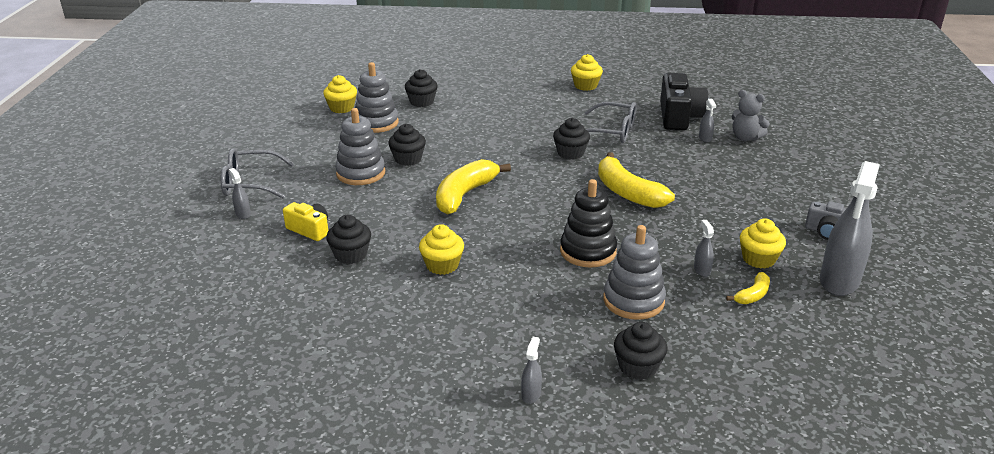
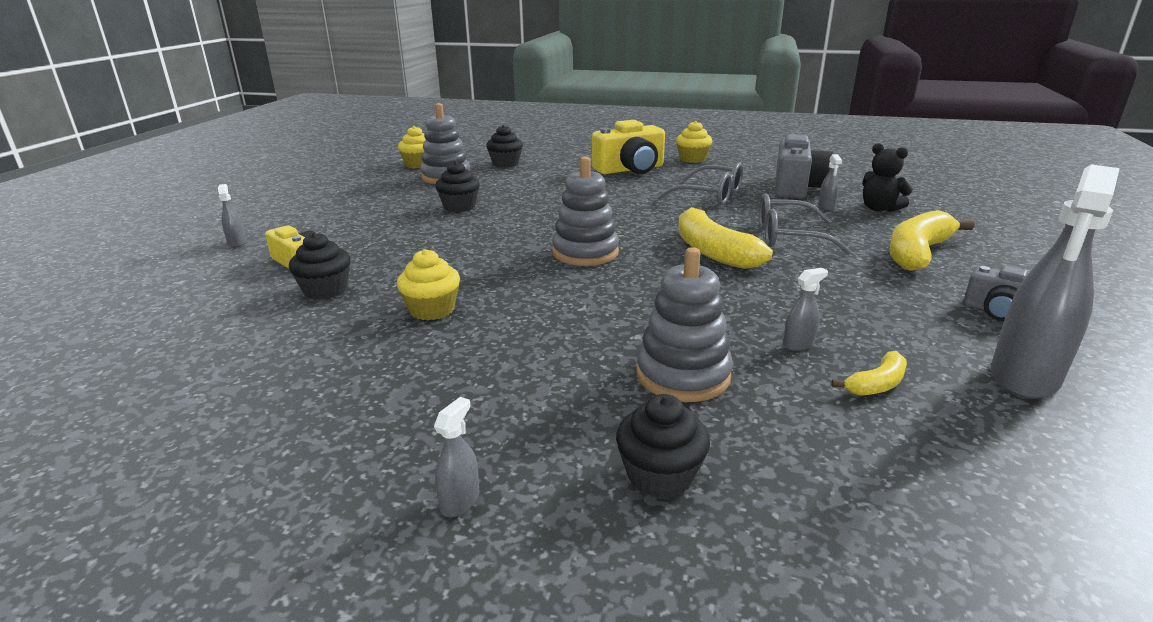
camera: 10 degrees right, 5 degrees down
grey glasses [221,148,294,199] -> grey glasses moved to [759,193,852,255]
grey stacking toy [335,108,385,185] -> grey stacking toy moved to [552,156,619,266]
yellow banana [436,159,511,215] -> yellow banana moved to [889,210,975,271]
black cupcake [553,118,590,160] -> none
black stacking toy [560,179,617,268] -> none
black camera [660,73,708,130] -> grey camera [775,134,834,199]
grey spray bottle [694,220,714,277] -> grey spray bottle turned 60 degrees clockwise [783,268,828,351]
grey teddy bear [732,90,770,141] -> black teddy bear [862,143,913,212]
yellow cupcake [740,219,786,268] -> none
none -> yellow camera [592,120,665,174]

